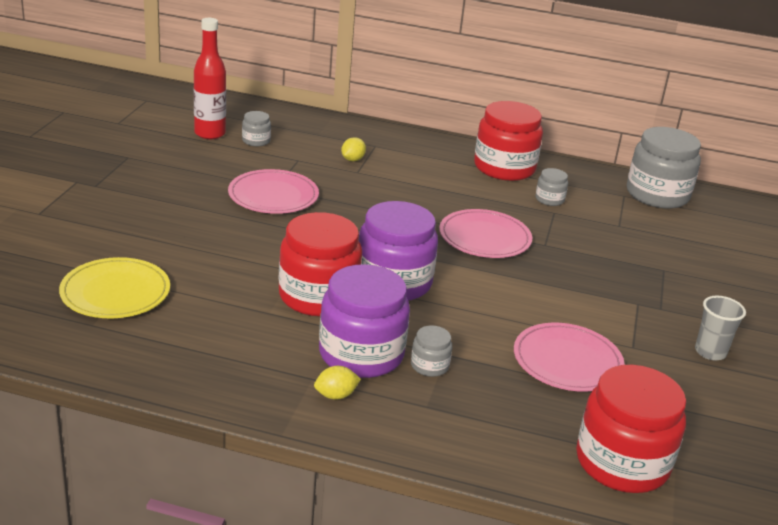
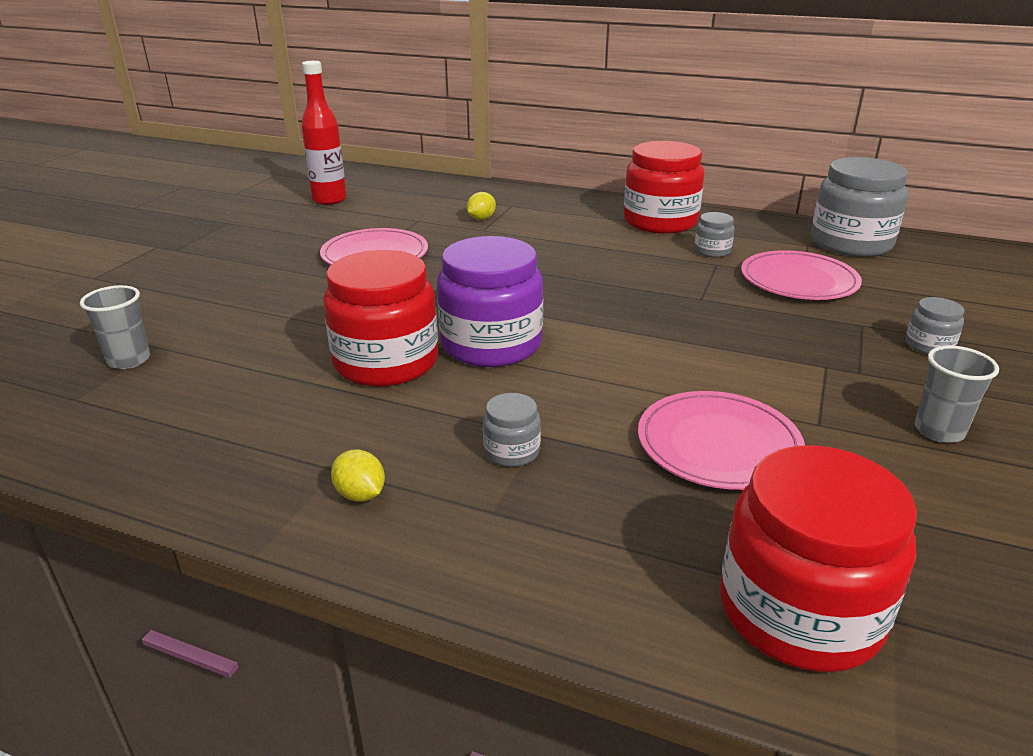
camera: 10 degrees right, 0 degrees up
yellow plate [59,257,170,318] -> grey cup [80,285,150,369]
grey jar [242,111,271,146] -> grey jar moved to [905,297,964,355]
yellow lemon [314,366,361,400] -> yellow lemon turned 60 degrees clockwise [331,450,385,502]
purple jar [319,264,410,378] -> none
pink plate [439,209,532,258] -> pink plate moved to [741,250,862,300]

